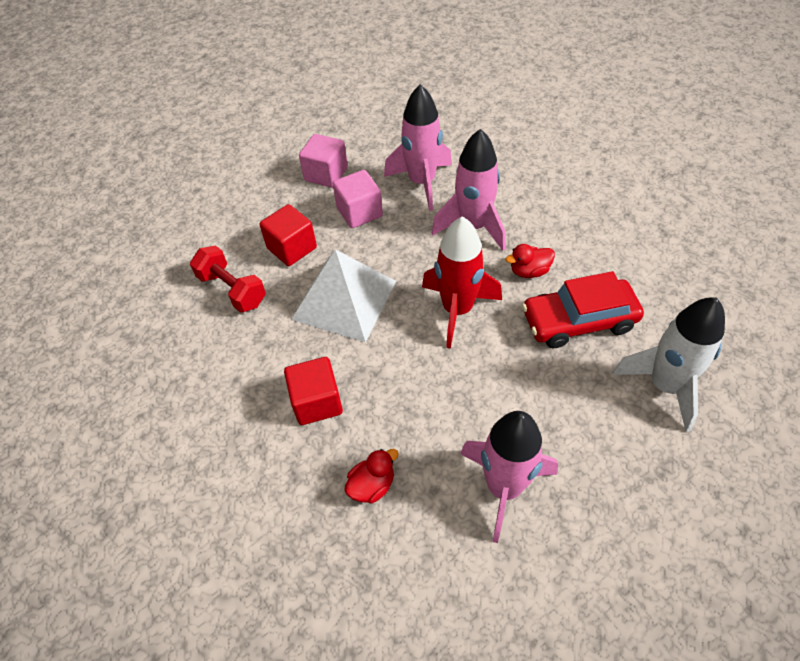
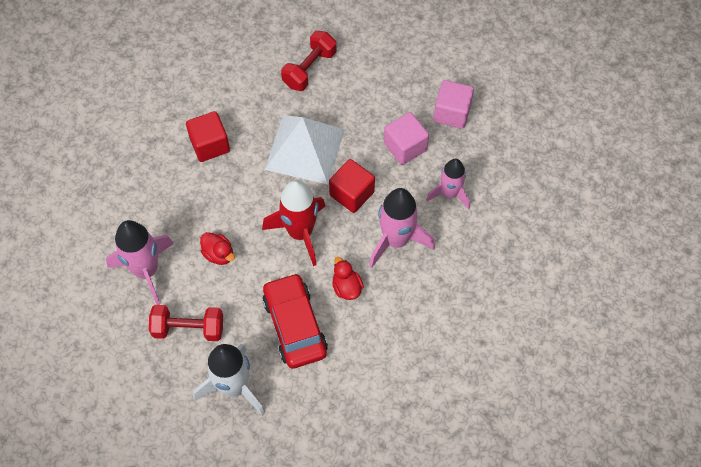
camera: 80 degrees right, 10 degrees up
red cube [260,204,317,266] -> red cube moved to [329,159,375,213]
red duck [344,449,399,503] -> red duck moved to [200,232,235,265]
pink rocket [384,84,452,211] -> pink rocket [426,159,470,210], size x0.66
none -> red dumbbell [149,305,223,341]

